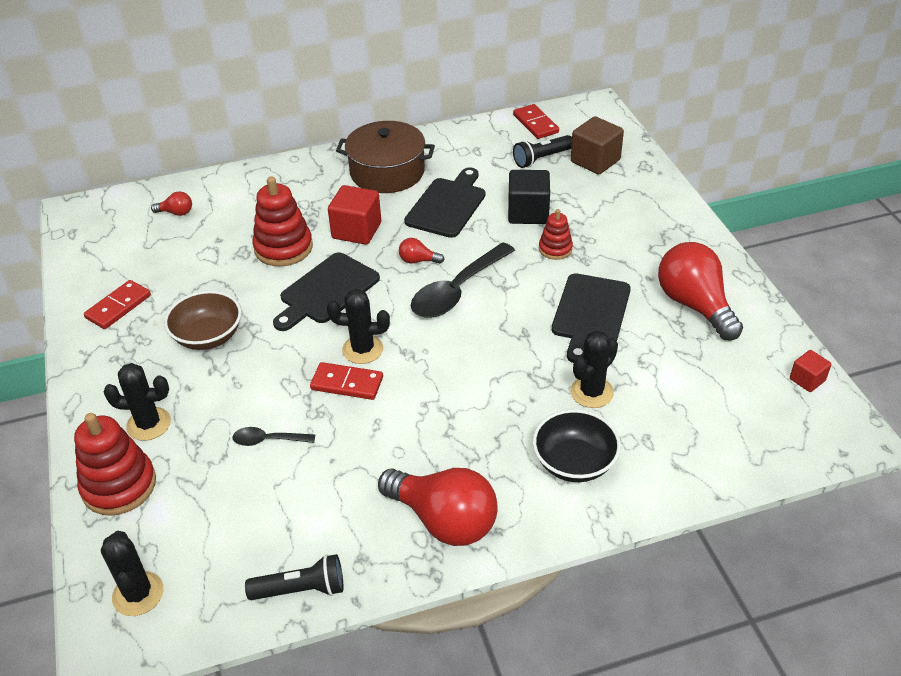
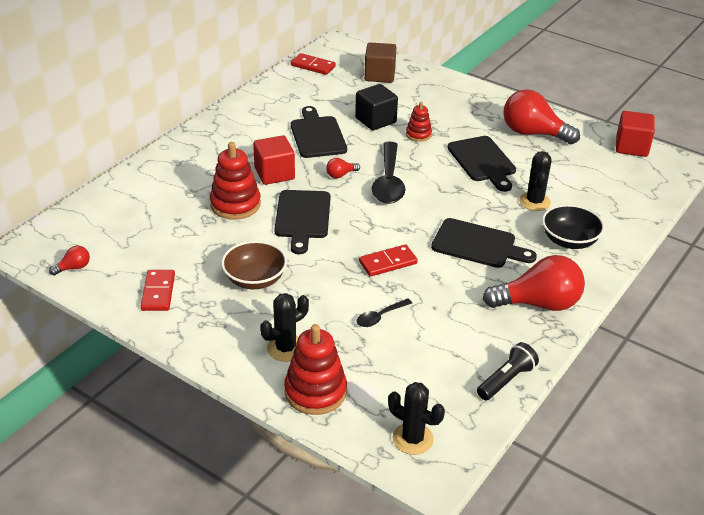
camera: 40 degrees left, 5 degrees down
red light bulb [151,191,192,216] -> red light bulb moved to [49,246,90,276]
black cactus [326,289,390,364] -> none
brown pot [336,121,435,193] -> none
black flashlight [513,135,572,168] -> none
red cube [790,350,831,392] -> red cube [616,111,655,157], size x1.80
none -> black cutting board [431,218,537,268]

